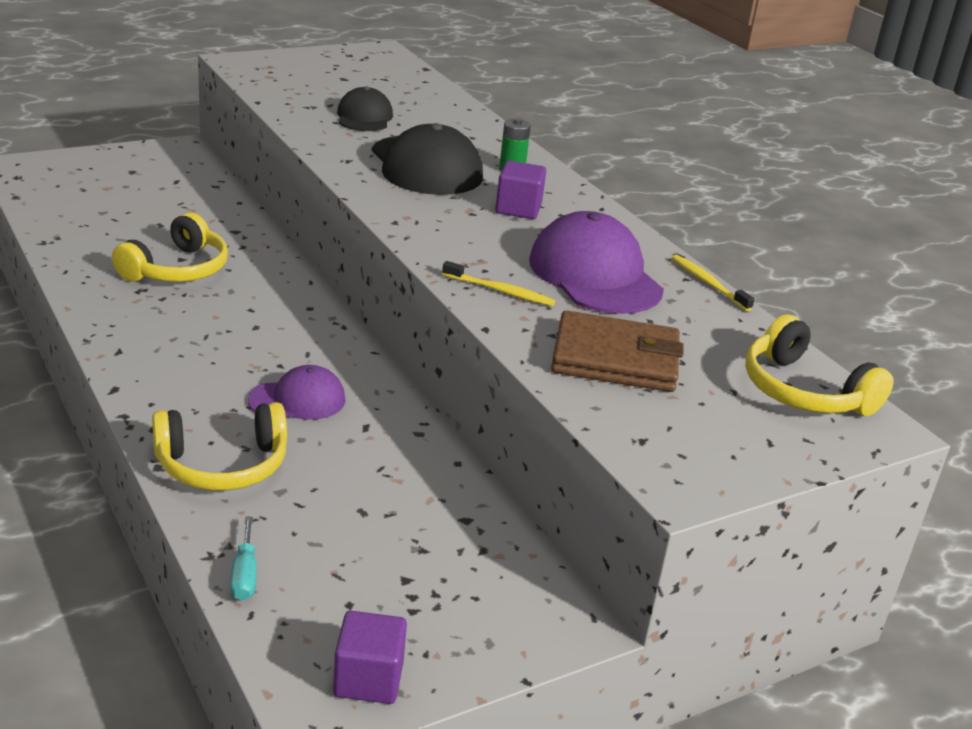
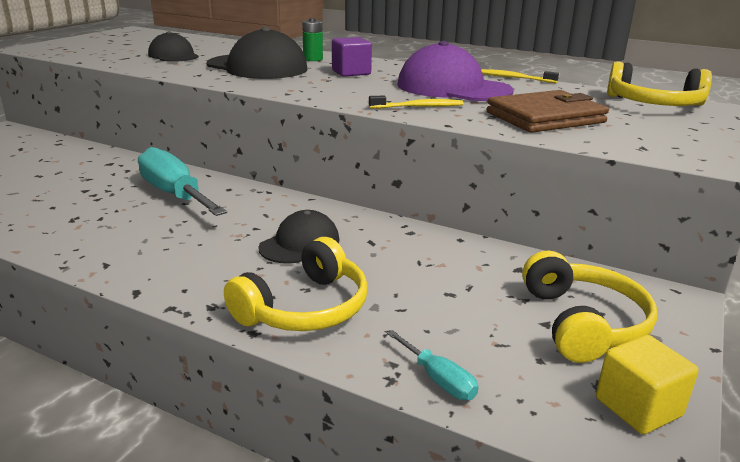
camera: 30 degrees left, 5 degrees down
yellow headphones [112,212,228,282] -> yellow headphones moved to [522,250,657,363]
purple cap [248,365,345,420] -> black cap [258,210,339,264]
purple cube [333,611,407,704] -> yellow cube [596,335,699,434]
none -> turquoise screwdriver [138,147,227,216]

